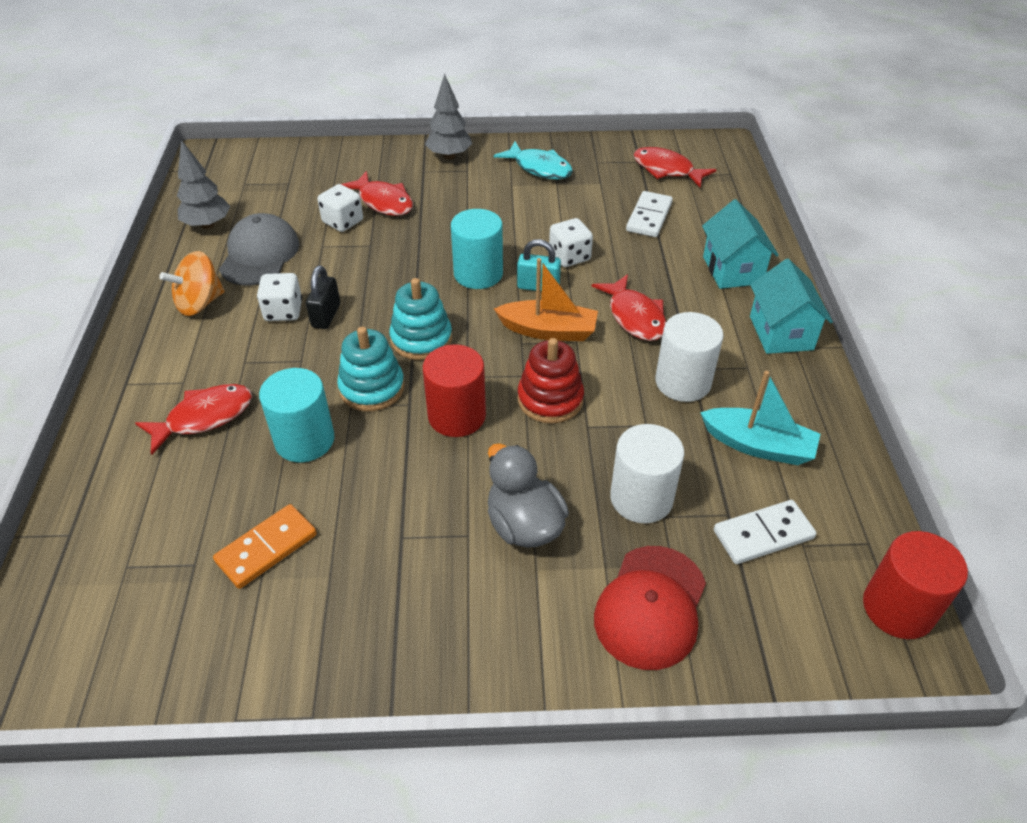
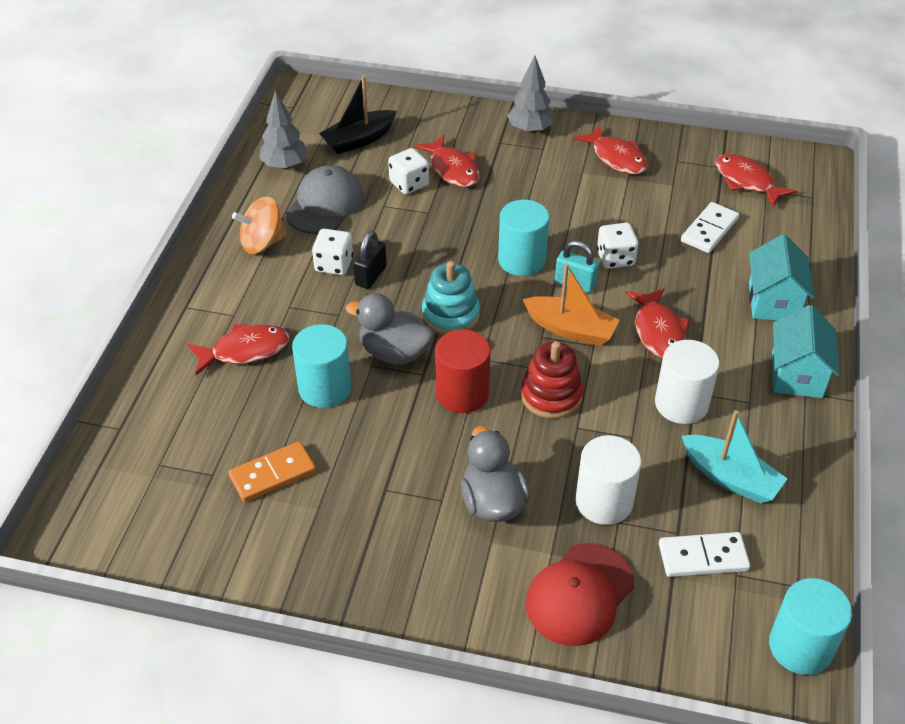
camera: 15 degrees right, 0 degrees up
turquoise stacking toy [337,327,404,411] -> grey duck [346,293,434,364]
turquoise fish [494,142,573,179] -> red fish [573,125,648,175]
red cylinder [863,531,968,639] -> turquoise cylinder [769,578,852,675]
none -> black boat [319,75,397,154]

